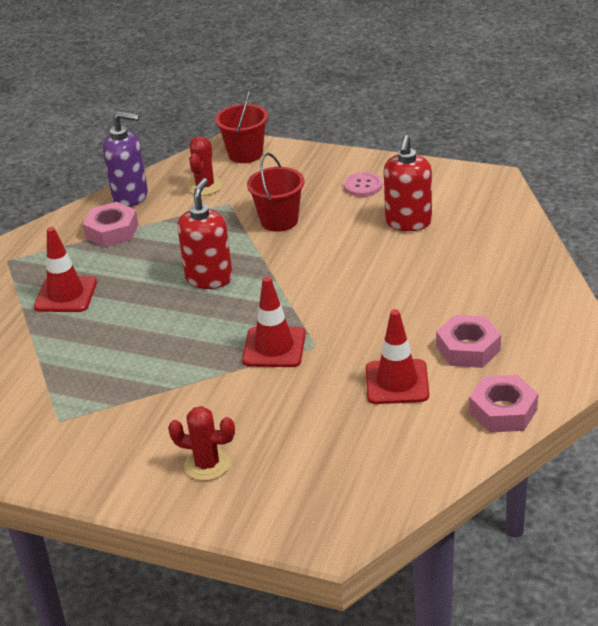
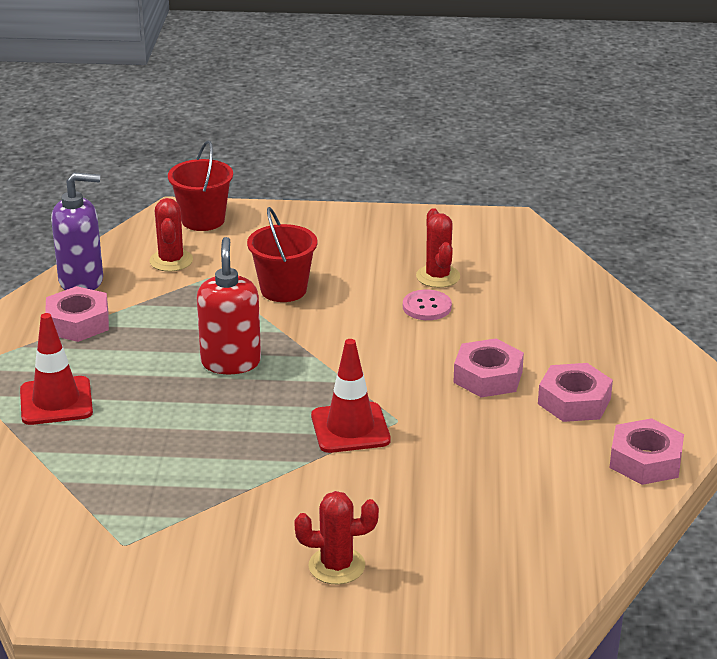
camera: 20 degrees left, 5 degrees down
pink button [344,172,382,197] -> pink button moved to [403,290,452,320]
red traffic cone [366,309,429,404] -> none
red soap dispenser [384,135,432,231] -> red cactus [416,208,460,288]
none -> pink nut [453,338,524,398]

